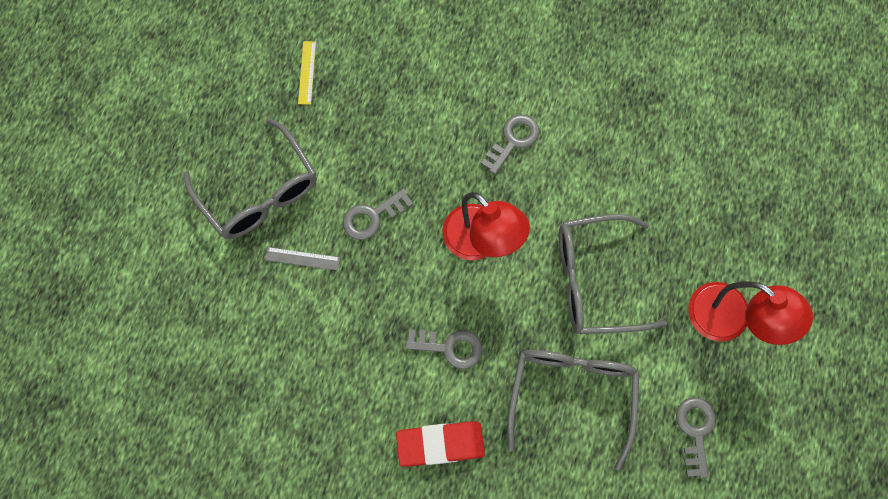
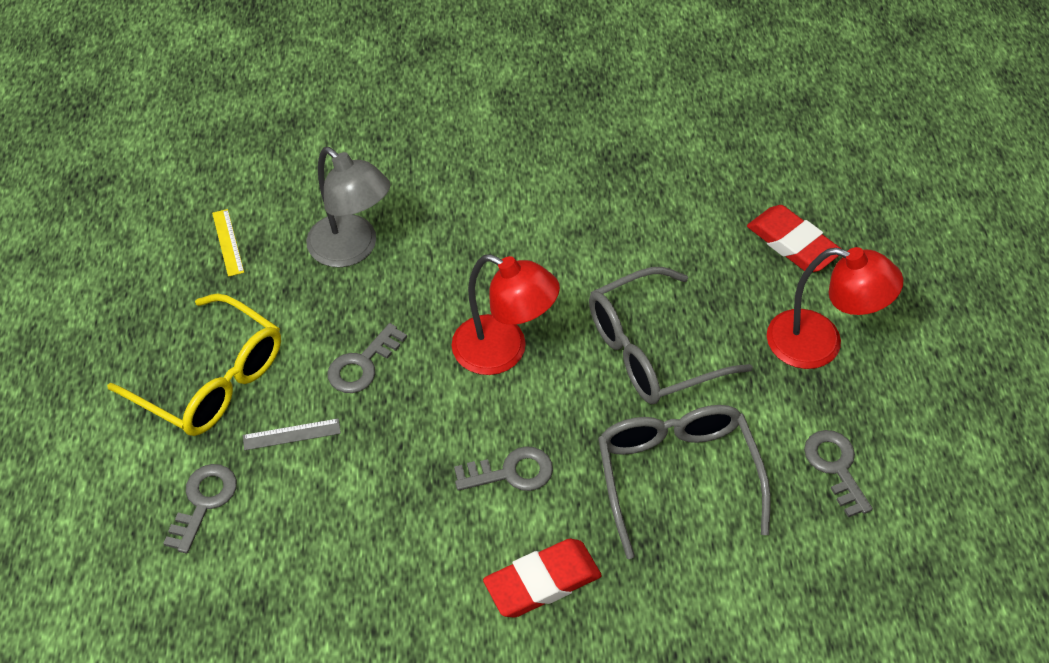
camera: 20 degrees left, 20 degrees down
grey glasses [184,118,317,239] -> yellow glasses [107,293,281,436]
grey key [481,114,540,175] -> grey key moved to [163,464,237,554]
none -> grey lamp [306,147,390,268]
none -> red eraser [747,205,841,272]

